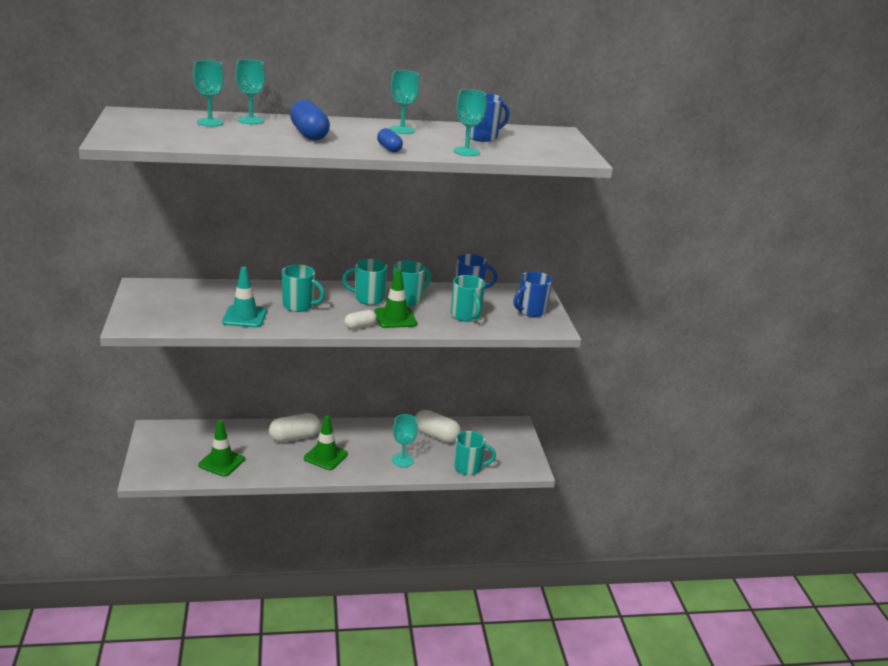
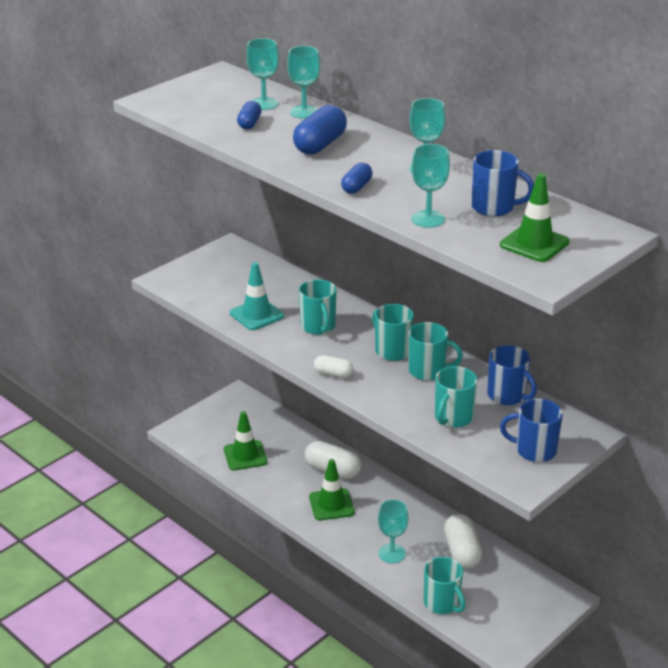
camera: 55 degrees right, 5 degrees up
green traffic cone [375,269,417,328] -> green traffic cone moved to [500,173,570,262]
none -> blue capsule [237,101,261,129]

